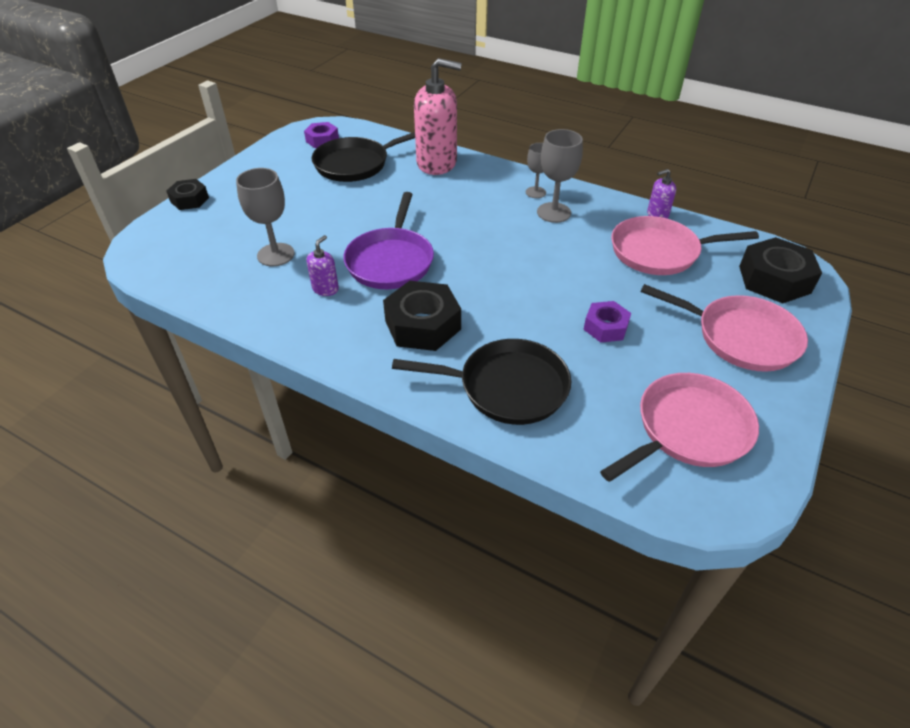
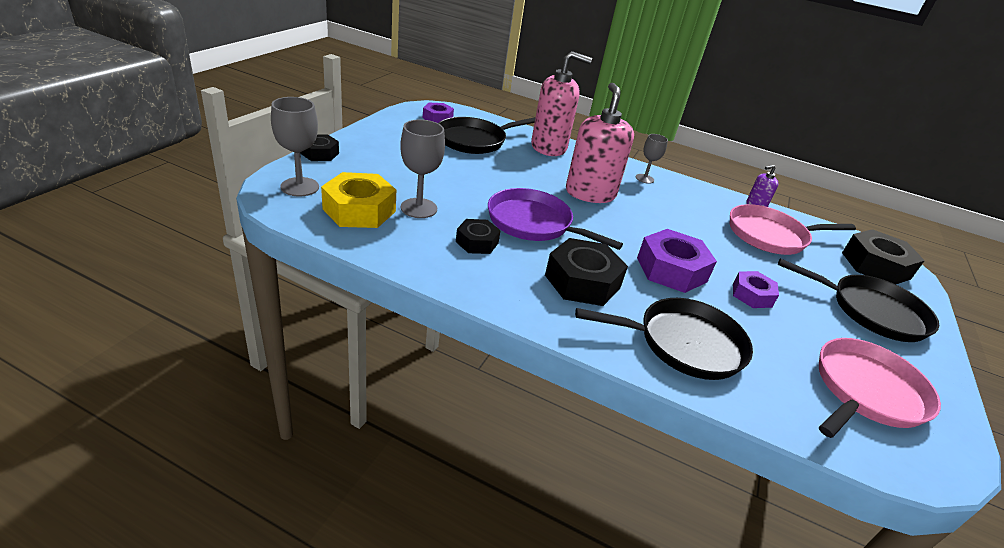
camera: 10 degrees left, 10 degrees down
purple soap dispenser [306,235,339,296] -> black nut [456,219,501,254]
purple pan [343,192,434,289] -> purple pan turned 120 degrees clockwise [488,188,623,250]
grey goblet [537,129,583,223] -> grey goblet moved to [271,97,319,197]
pink pan [641,284,808,372] -> black pan [778,258,939,342]
none -> yellow nut [321,172,396,228]
none -> pink soap dispenser [566,83,634,203]
none -> purple nut [637,229,717,293]

